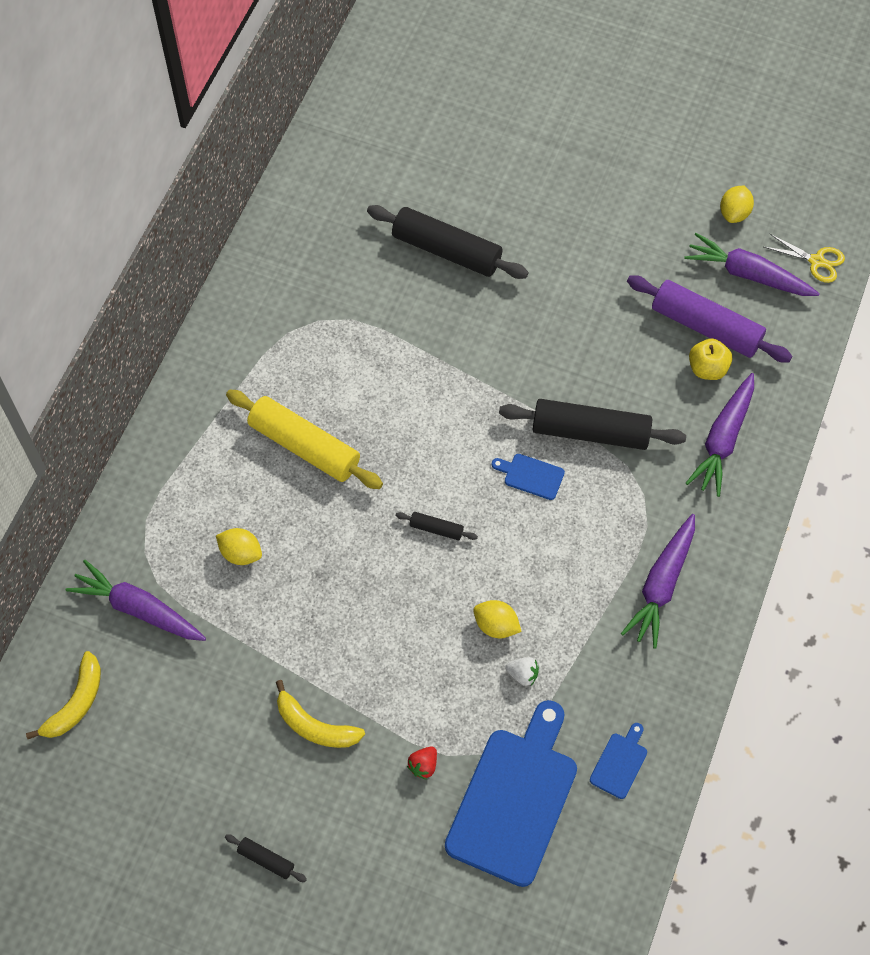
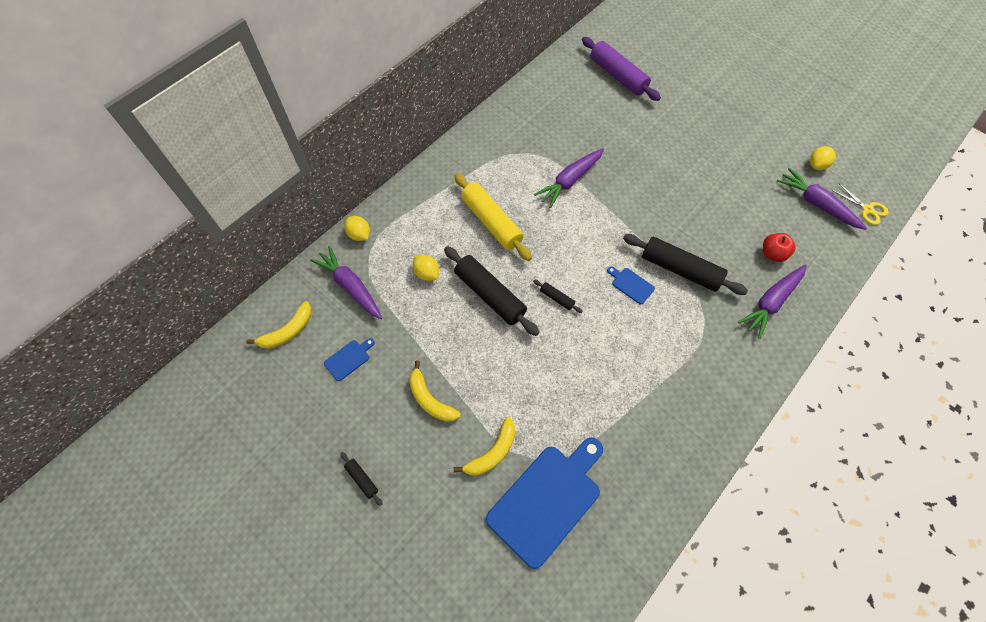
camera: 20 degrees right, 0 degrees up
black rolling pin [367,205,529,279] -> black rolling pin moved to [444,246,539,336]
red strawberry [407,747,437,780] -> yellow banana [454,417,515,476]
yellow lemon [473,600,522,638] -> yellow lemon moved to [344,216,370,241]
white strawberry [505,657,539,686] -> none
blue cutting board [590,723,647,799] -> blue cutting board moved to [324,338,375,381]
purple carrot [621,514,695,649] -> purple carrot moved to [534,149,604,208]
purple rolling pin [627,275,792,362] -> purple rolling pin moved to [582,37,661,101]
yellow apple [689,339,732,380] -> red apple [763,233,796,262]

